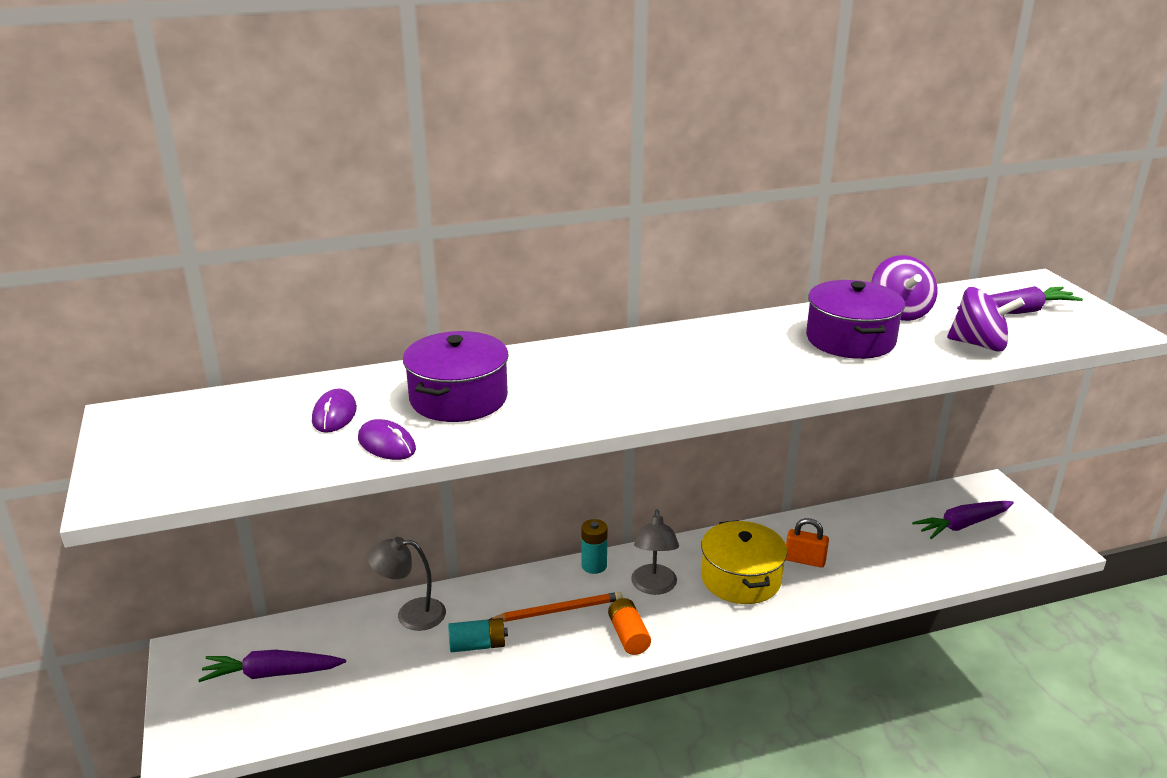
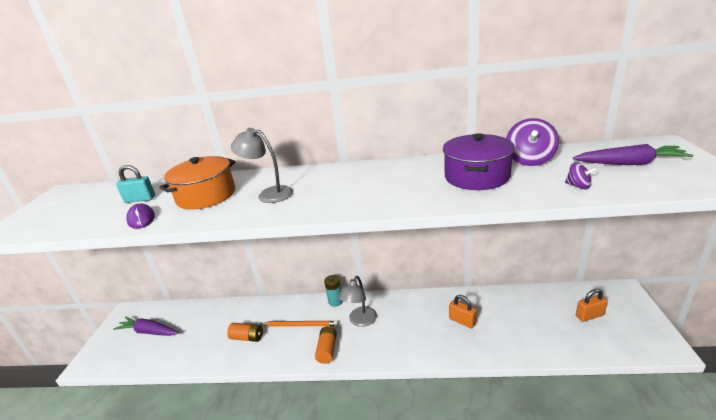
camera: 25 degrees right, 0 degrees up
purple mouse [312,388,357,433] -> turquoise padlock [116,165,155,203]
grey lamp [367,537,446,631] -> grey lamp moved to [231,128,293,203]
purple pot [403,331,509,422] -> orange pot [159,156,236,210]
turquoise battery [448,618,508,652] -> orange battery [227,323,263,342]
yellow pot [701,520,787,604] -> none
purple carrot [912,501,1014,539] -> orange padlock [576,289,608,322]
purple spinning top [947,287,1025,352] -> purple spinning top [565,162,597,189], size x0.52

